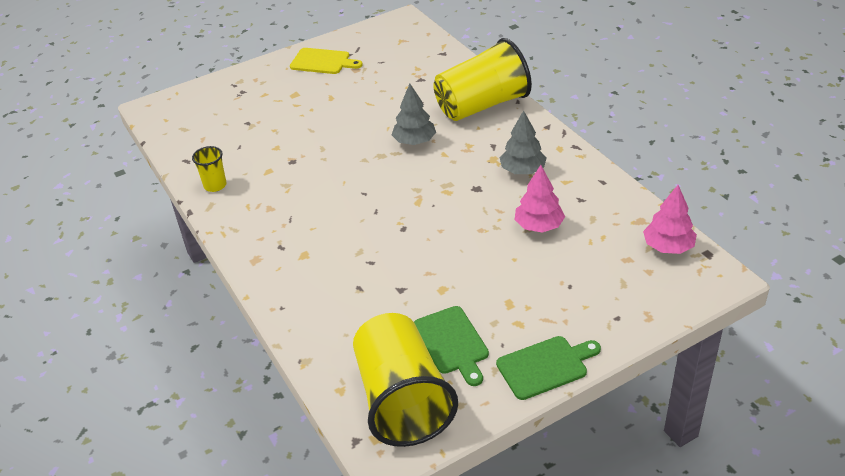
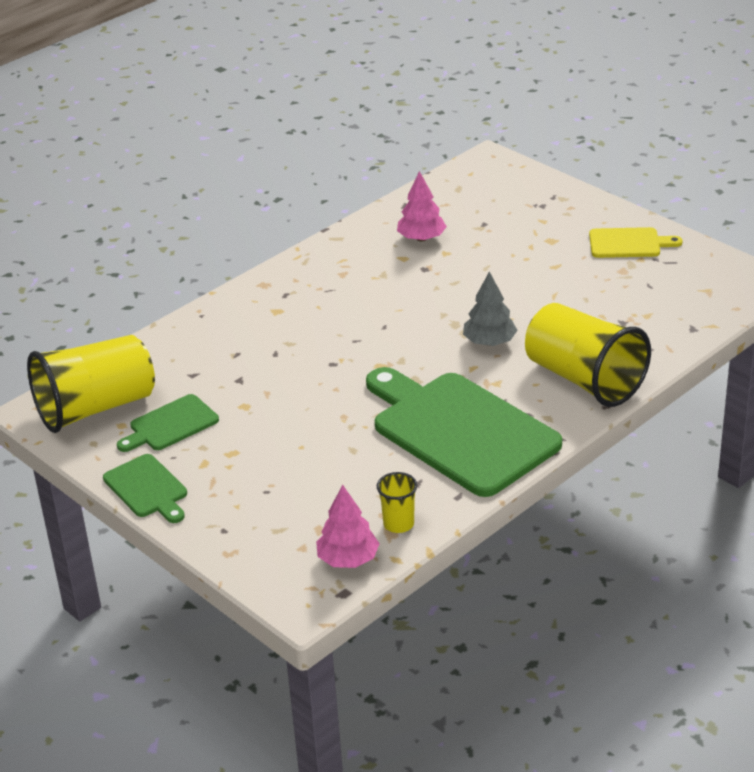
camera: 75 degrees right, 5 degrees down
yellow cup [192,146,227,192] -> yellow cup moved to [377,472,417,533]
yellow cutting board [290,48,363,74] -> yellow cutting board turned 90 degrees counterclockwise [589,227,683,258]
grey tree [499,110,547,174] -> green cutting board [366,367,562,497]
pink tree [515,165,565,233] -> pink tree moved to [397,171,447,241]

